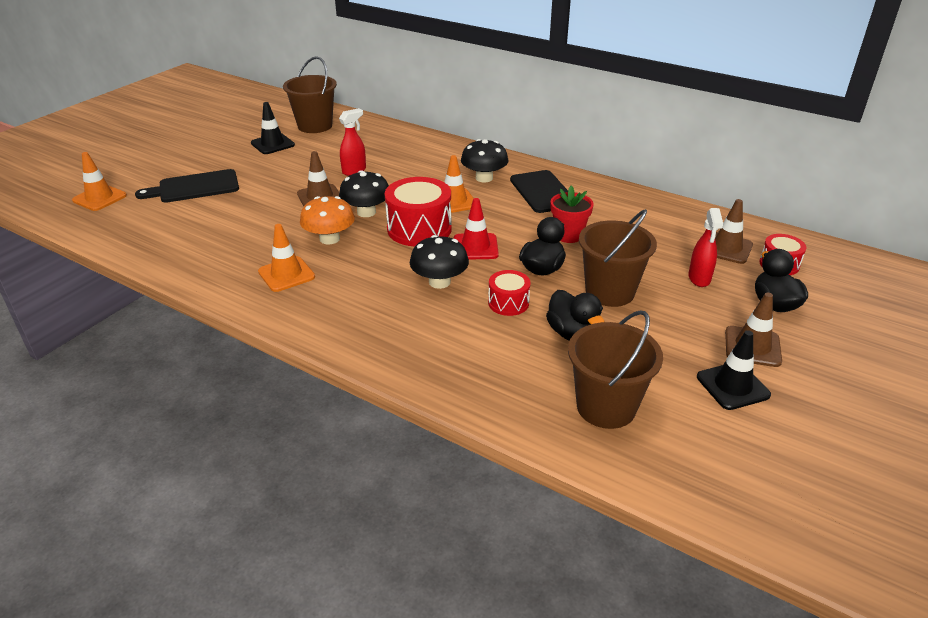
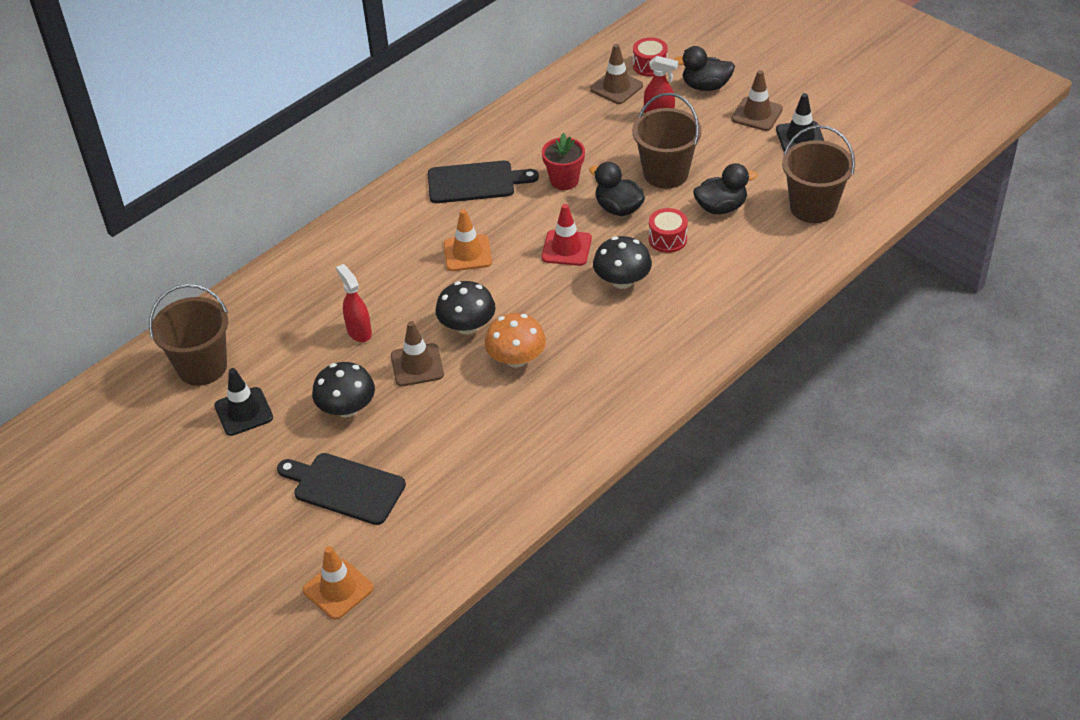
camera: 75 degrees left, 10 degrees up
black cutting board [135,169,239,203] -> black cutting board turned 120 degrees clockwise [277,453,406,525]
orange traffic cone [258,224,315,292] -> none
red drum [385,177,452,247] -> none
black mushroom [461,139,509,182] -> black mushroom moved to [312,362,375,417]

